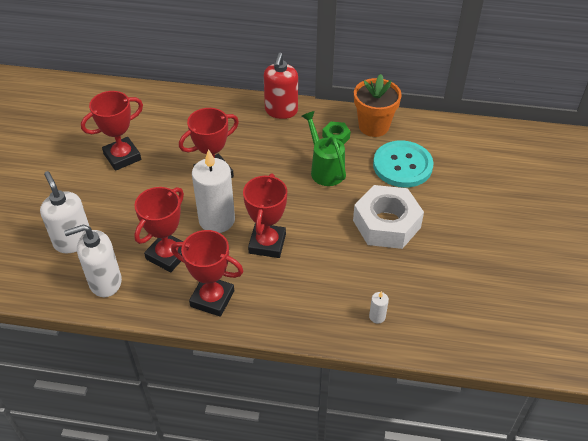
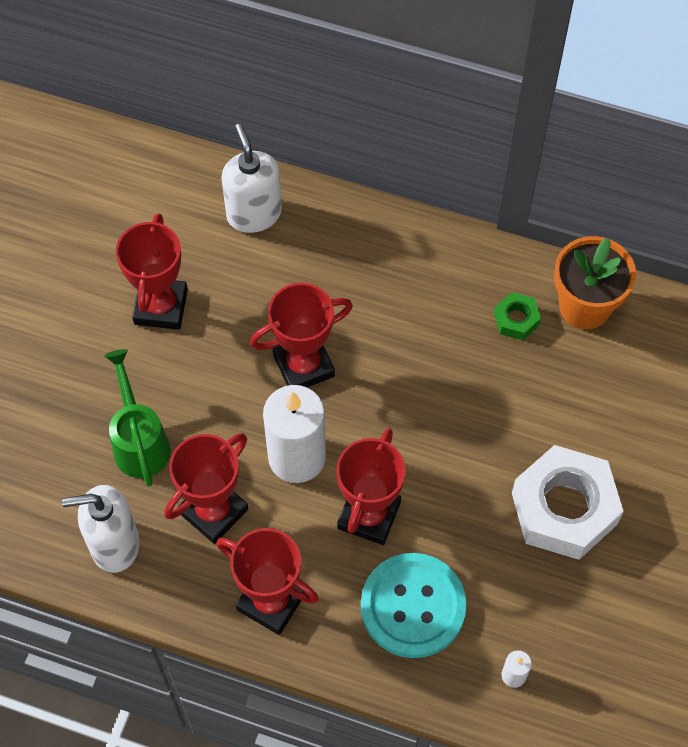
camera: 10 degrees right, 15 degrees up
white soap dispenser [40,171,90,253] -> white soap dispenser moved to [221,124,282,233]
red trophy [81,91,143,171] -> red trophy turned 60 degrees counterclockwise [116,213,188,330]
red soap dispenser [264,53,298,119] -> none
green watering can [302,111,346,186] -> green watering can moved to [104,349,171,486]
turquoise button [373,141,433,188] -> turquoise button moved to [361,553,467,658]

